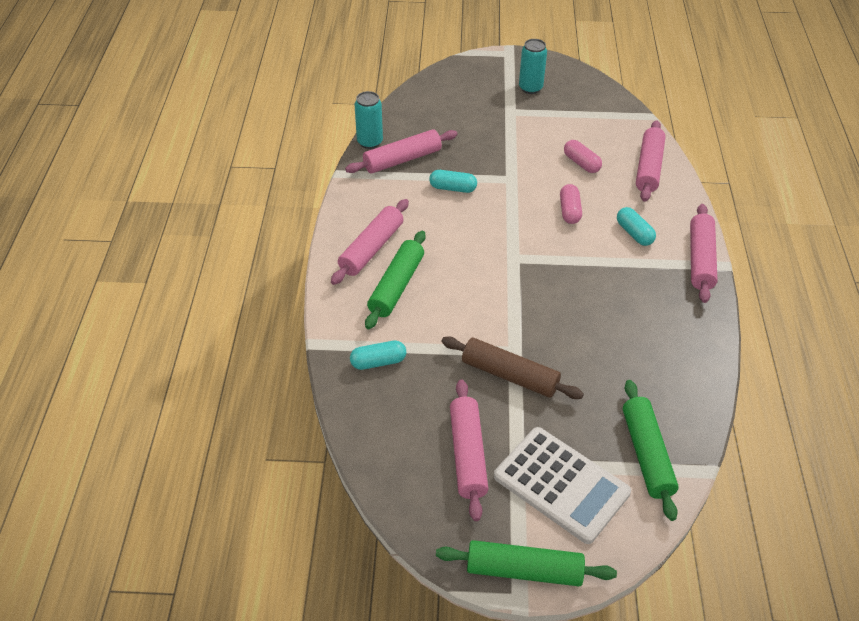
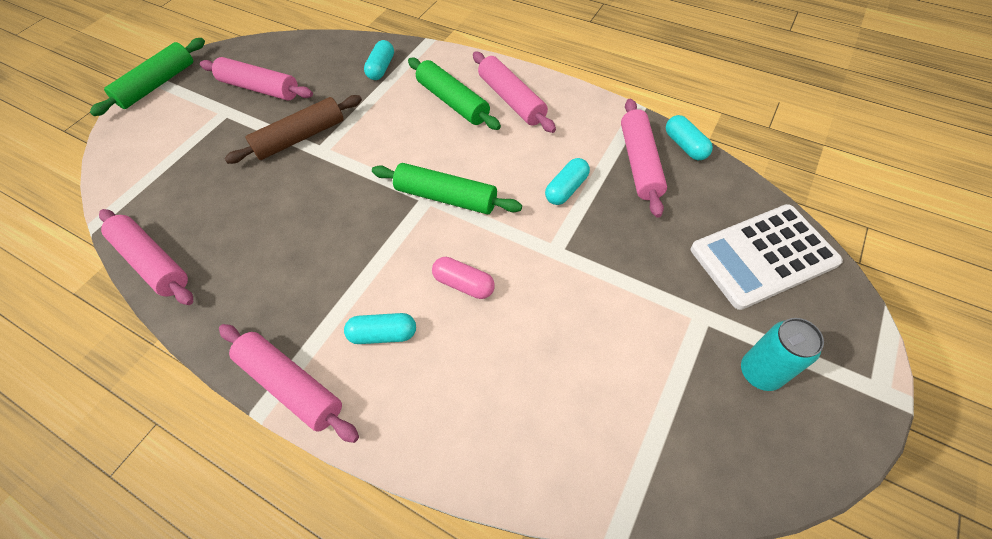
camera: 120 degrees right, 10 degrees up
turquoise can [355,91,383,149] -> turquoise capsule [666,115,713,160]
white calculator [494,427,631,544] -> white calculator moved to [691,204,843,310]
pink capsule [564,140,602,173] -> none
green rolling pin [623,380,679,521] -> green rolling pin moved to [372,163,522,214]
pink rolling pin [636,120,666,202] -> pink rolling pin moved to [99,209,193,305]

